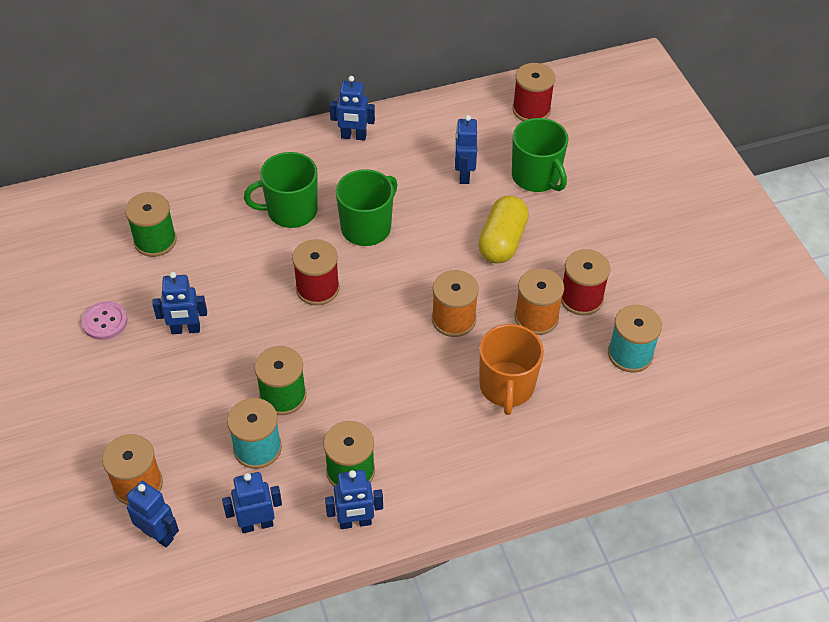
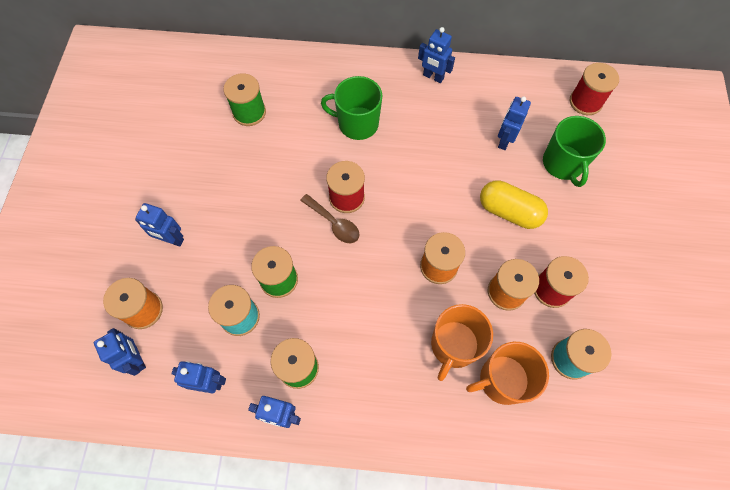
camera: 25 degrees right, 15 degrees up
pink button [81,301,128,340] -> none
blue robot [152,272,207,334] -> blue robot moved to [135,203,184,247]
green mug [336,169,397,246] -> none
yellow capsule [478,196,529,263] -> yellow capsule turned 75 degrees clockwise [480,180,548,229]
none -> brown spoon [300,194,360,243]
none -> orange mug [466,342,549,405]

